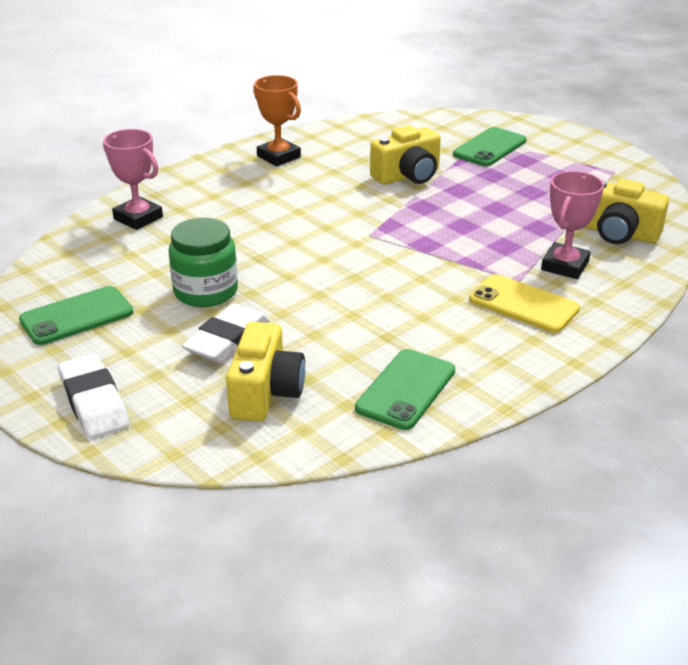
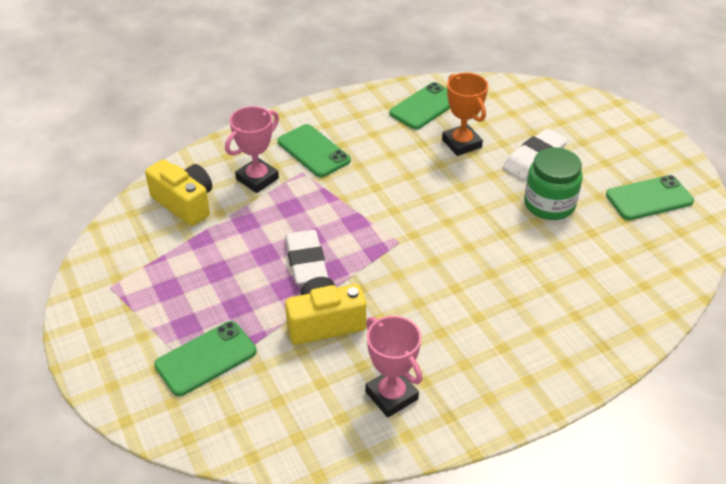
camera: 165 degrees left, 10 degrees up
white eraser [58,353,129,438] -> white eraser moved to [285,230,328,285]
pink trophy [103,129,163,230] -> pink trophy moved to [365,316,422,418]
yellow camera [226,322,305,422] -> none
orange trophy [253,75,301,166] -> orange trophy moved to [442,73,488,156]
yellow phone [469,274,580,333] -> green phone [277,124,351,177]

